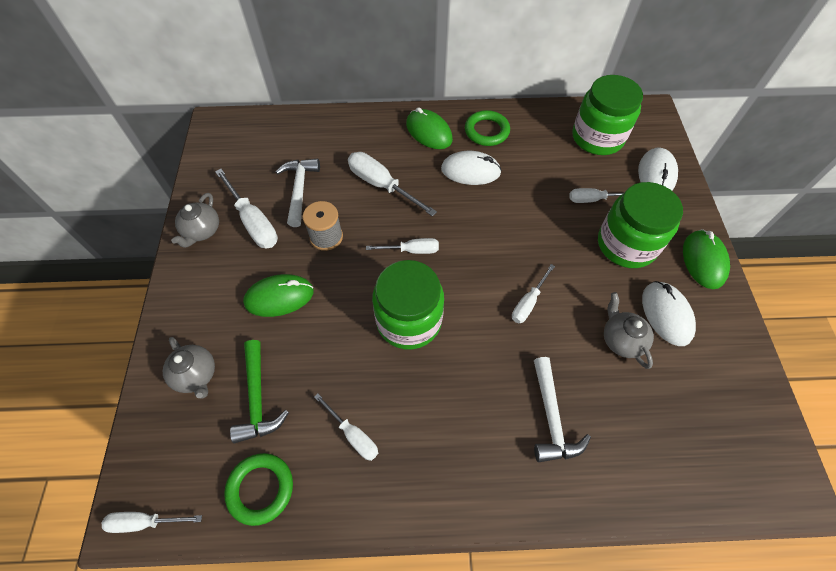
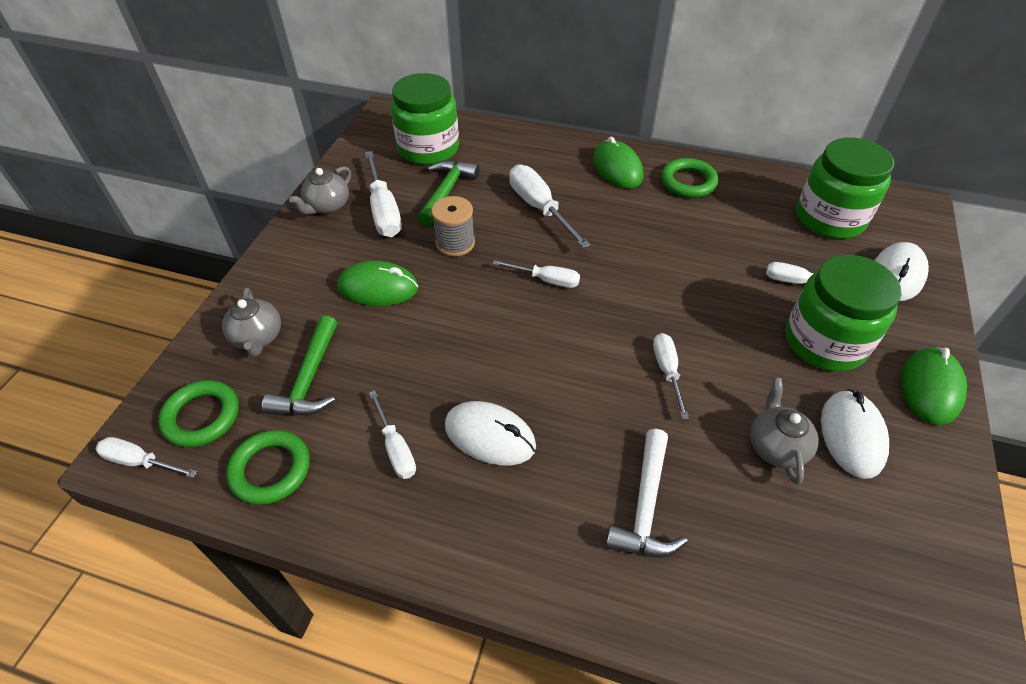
camera: 20 degrees right, 10 degrees down
white hammer [276,159,320,227] -> green hammer [418,160,480,226]
green jar [372,260,444,349] -> green jar moved to [391,73,459,165]
white mouse [441,151,502,185] -> white mouse moved to [445,401,536,465]
white screwdriver [512,264,555,323] -> white screwdriver turned 120 degrees clockwise [653,333,689,419]
none -> green ring [158,380,239,447]

